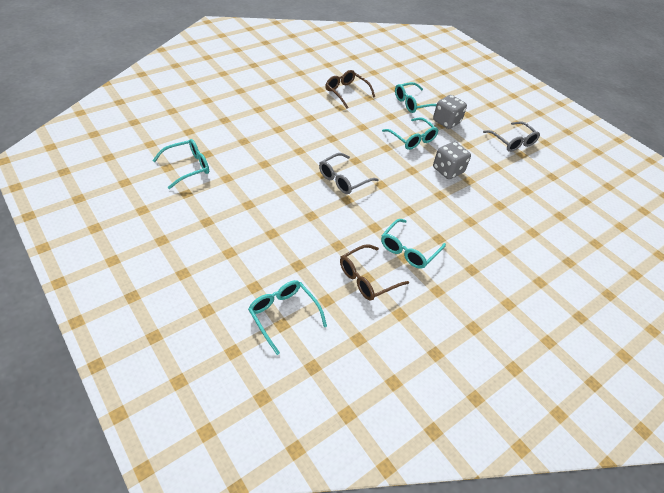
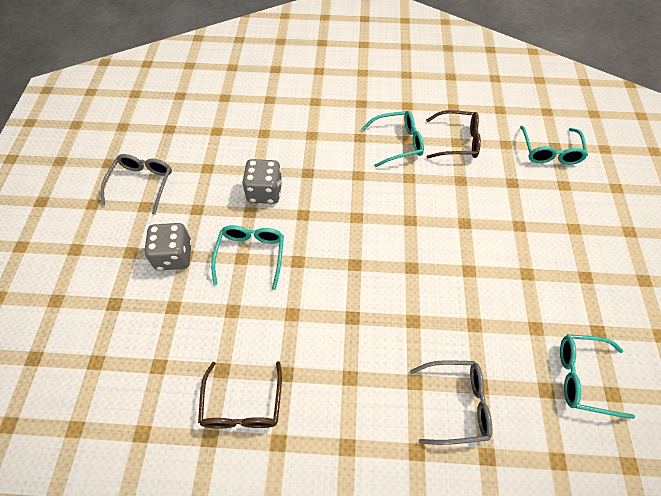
camera: 135 degrees left, 10 degrees up
grey glasses [319,153,379,194] -> grey glasses moved to [410,360,492,445]
turquoise glasses [395,82,437,113] -> none

